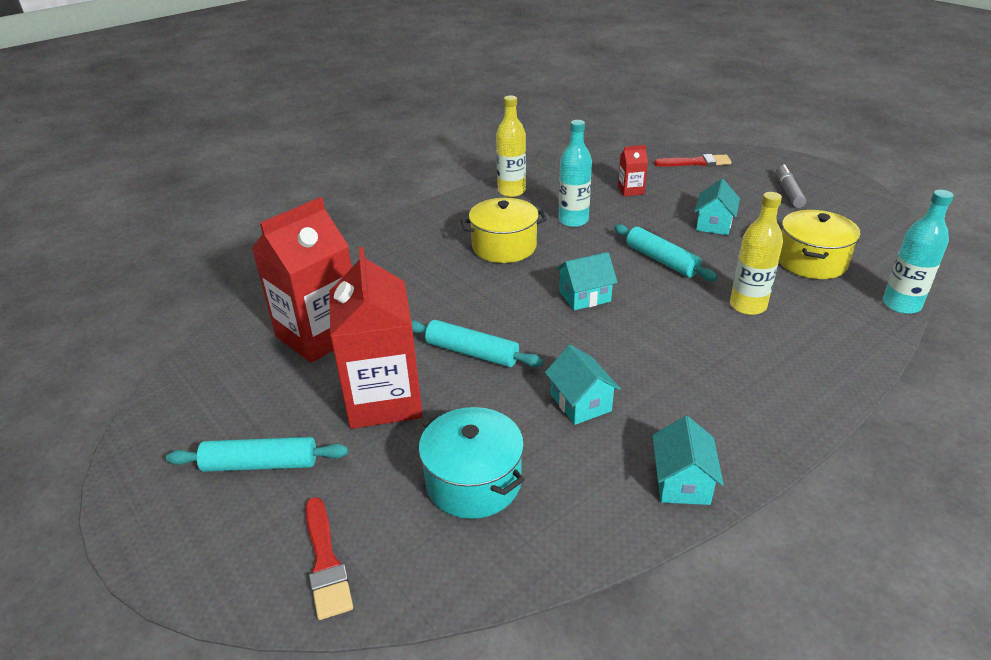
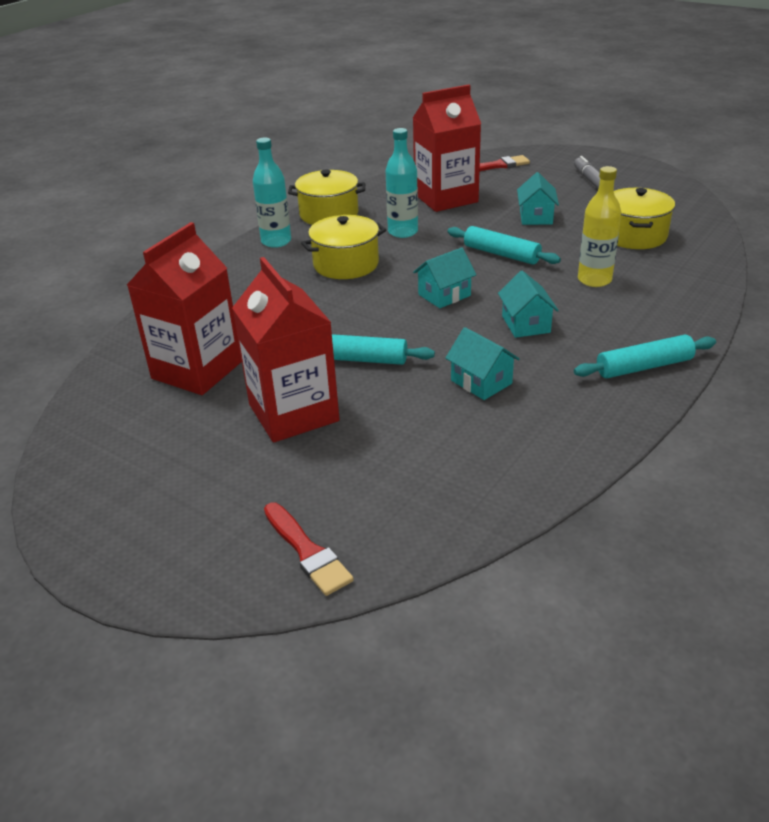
camera: 15 degrees left, 0 degrees up
turquoise rolling pin [166,437,348,472] -> turquoise rolling pin moved to [574,335,716,379]
turquoise pot [419,407,525,519] -> none
yellow bottle [496,96,526,197] -> yellow pot [288,170,365,225]
red carton [618,145,648,196] -> red carton [413,85,481,212], size x2.26
turquoise house [652,416,724,505] -> turquoise house moved to [498,271,559,338]
turquoise bottle [883,190,954,314] -> turquoise bottle moved to [253,137,291,248]

